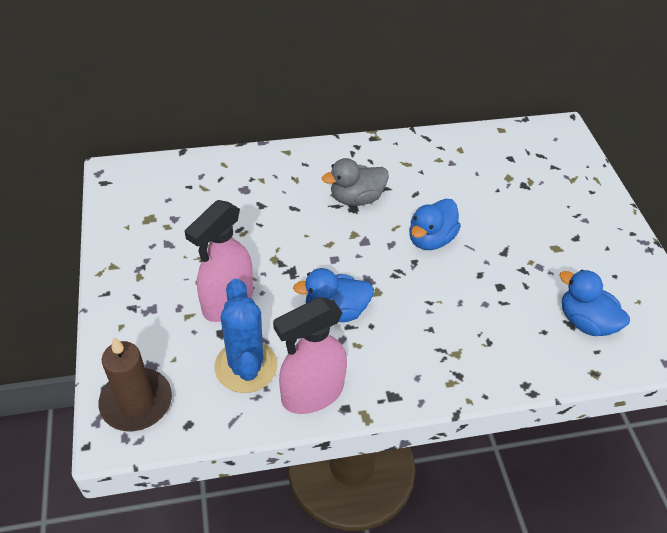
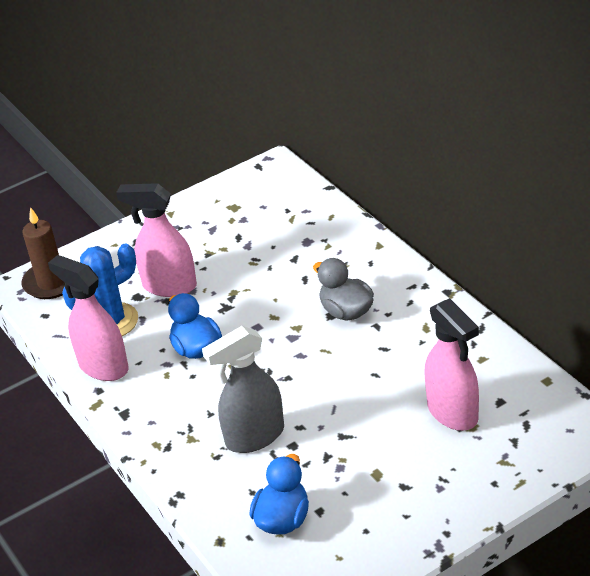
camera: 75 degrees right, 10 degrees down
blue duck [409,199,461,250] -> none
none -> grey spray bottle [202,326,284,453]
none -> pink spray bottle [424,298,479,431]

